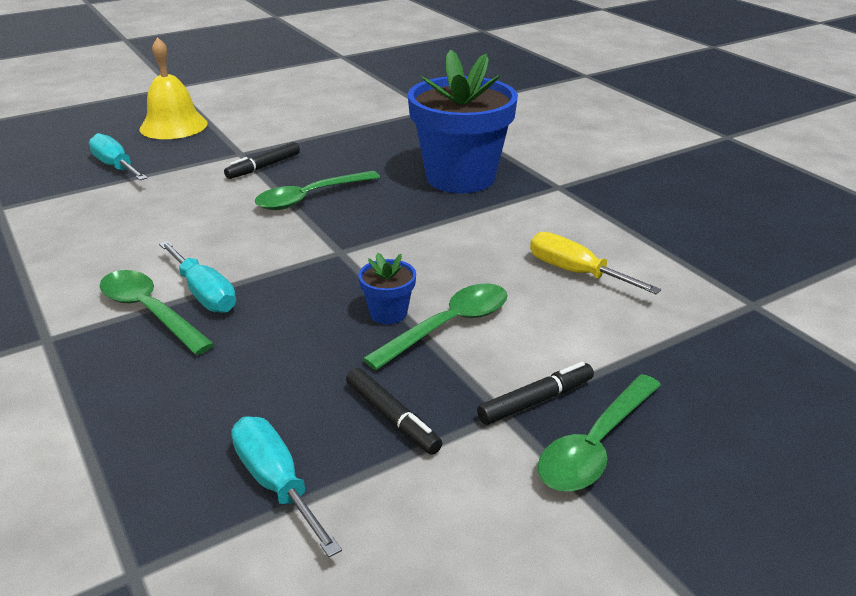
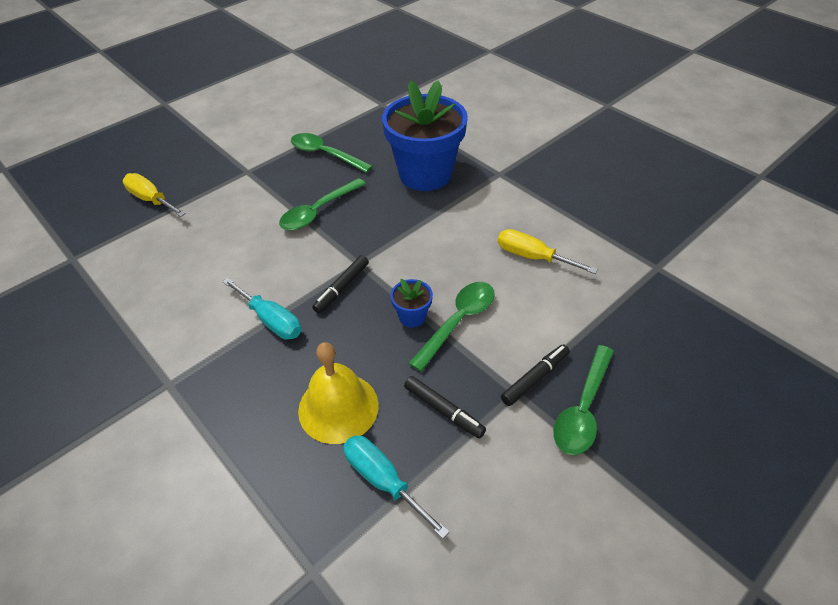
camera: 10 degrees left, 15 degrees up
turquoise screwdriver [89,133,147,180] -> yellow screwdriver [123,173,186,217]
green spoon [100,270,214,355] -> green spoon moved to [291,133,373,173]
yellow bell [140,37,208,139] -> yellow bell moved to [298,342,379,444]
black marker [224,142,300,179] -> black marker moved to [312,255,369,313]

